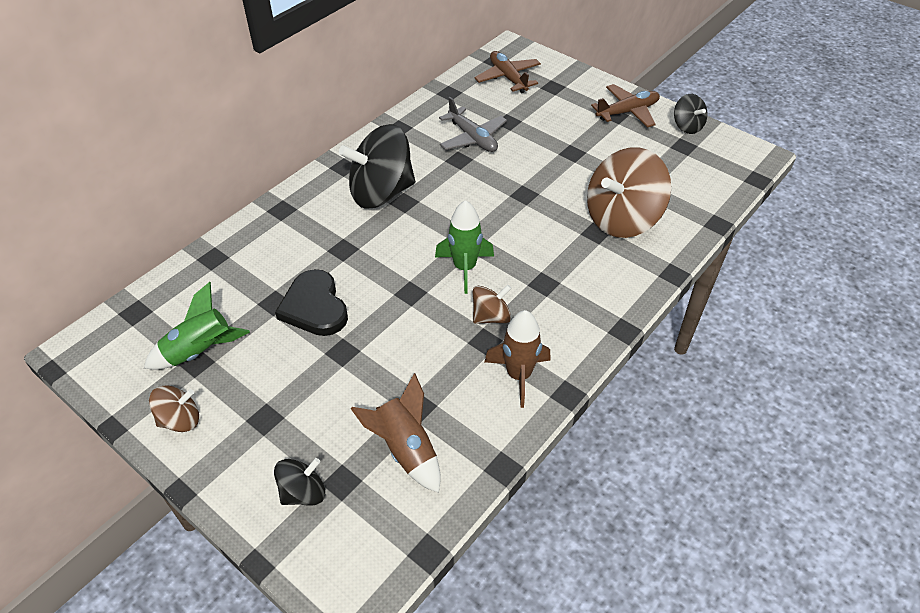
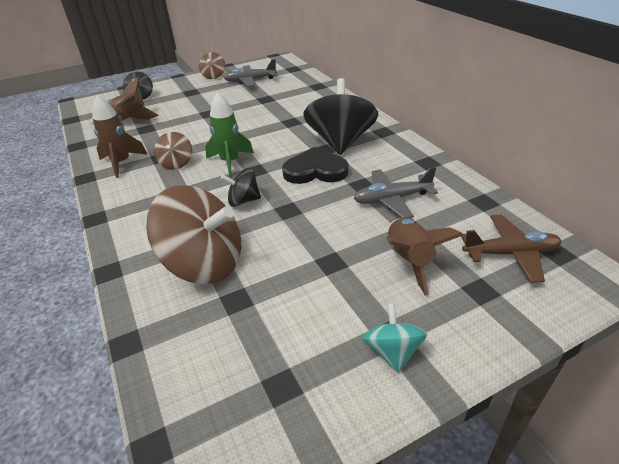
camera: 115 degrees right, 10 degrees down
green rocket [144,282,250,370] -> grey plane [223,59,277,86]
black heart [275,269,348,336] -> black heart moved to [282,147,349,184]
brown spinning top [587,147,671,238] -> brown spinning top turned 120 degrees clockwise [146,185,241,284]
brown plane [591,84,660,128] -> turquoise spinning top [362,303,427,373]
black spinning top [674,94,708,134] -> black spinning top moved to [221,168,261,207]
none -> brown rocket [387,218,463,296]

